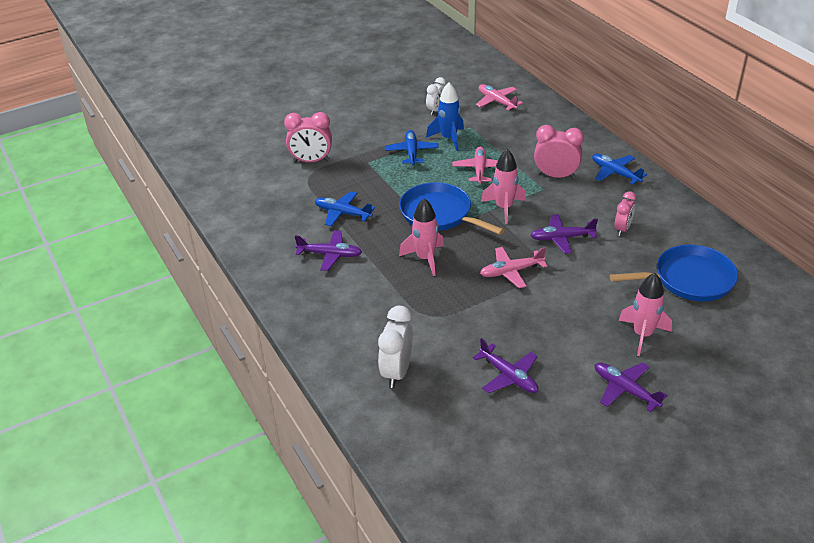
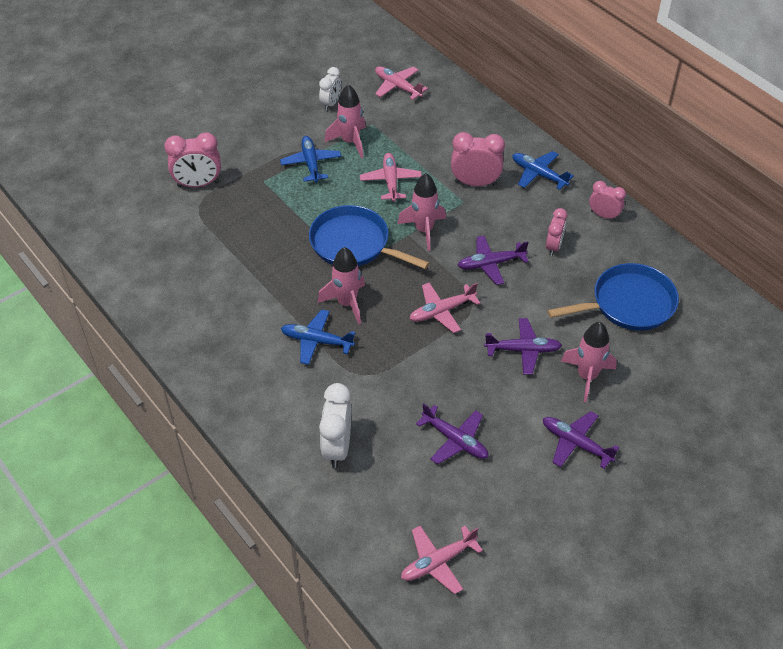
camera: 10 degrees left, 10 degrees up
purple plane [295,230,362,271] -> purple plane moved to [484,318,562,375]
blue plane [315,191,375,226] -> blue plane moved to [281,309,356,365]
blue rocket [426,82,464,151] -> pink rocket [324,84,366,158]
none -> pink plane [401,526,483,594]
none -> pink clock [589,181,626,220]

